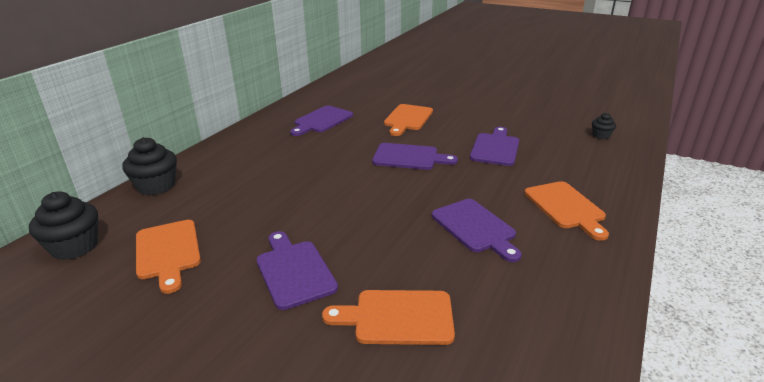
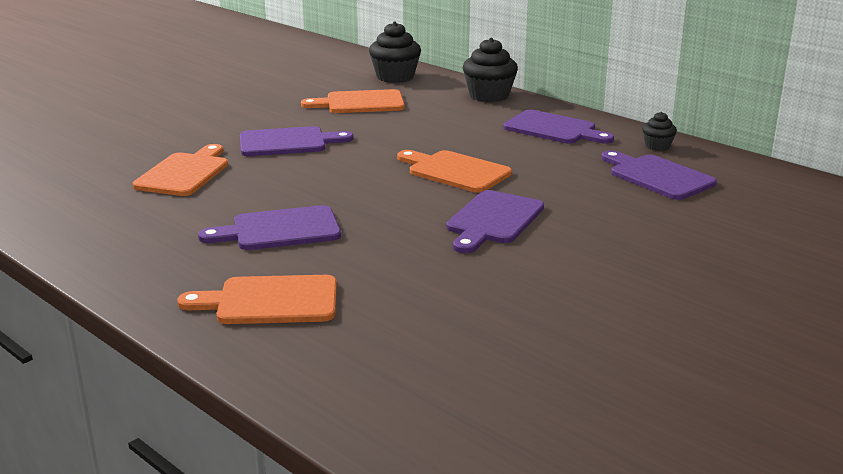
camera: 105 degrees right, 5 degrees down
orange cutting board [384,104,433,136] -> orange cutting board moved to [397,150,512,193]
purple cutting board [470,127,519,166] -> purple cutting board moved to [503,110,614,144]
black cupcake [592,113,616,139] -> black cupcake moved to [642,112,677,151]

